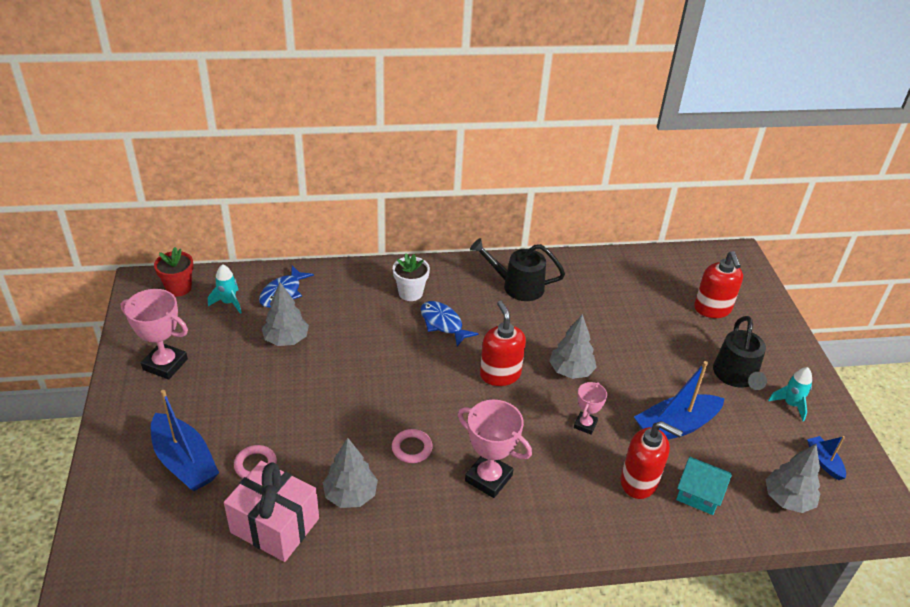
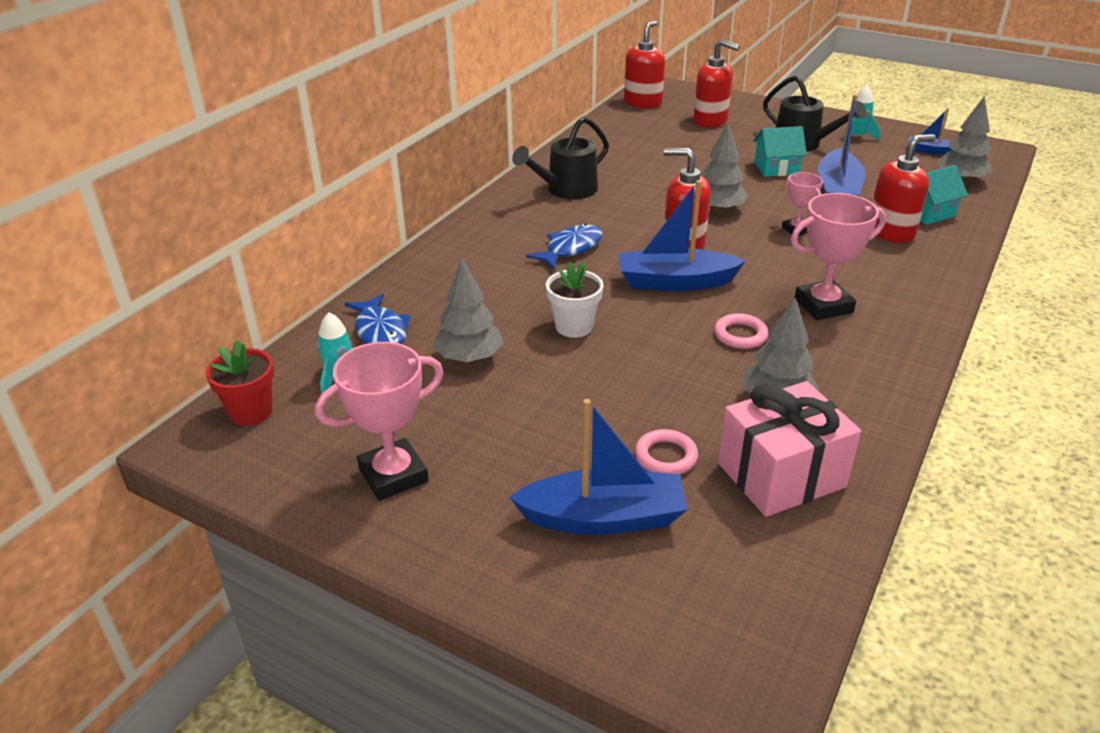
camera: 50 degrees left, 5 degrees down
white flower pot [393,253,430,301] -> white flower pot moved to [546,262,603,338]
blue fish [420,301,479,347] -> blue fish turned 135 degrees clockwise [526,223,603,269]
none -> blue boat [619,180,746,291]
none -> red soap dispenser [624,20,665,108]
none -> turquoise house [753,126,807,177]

